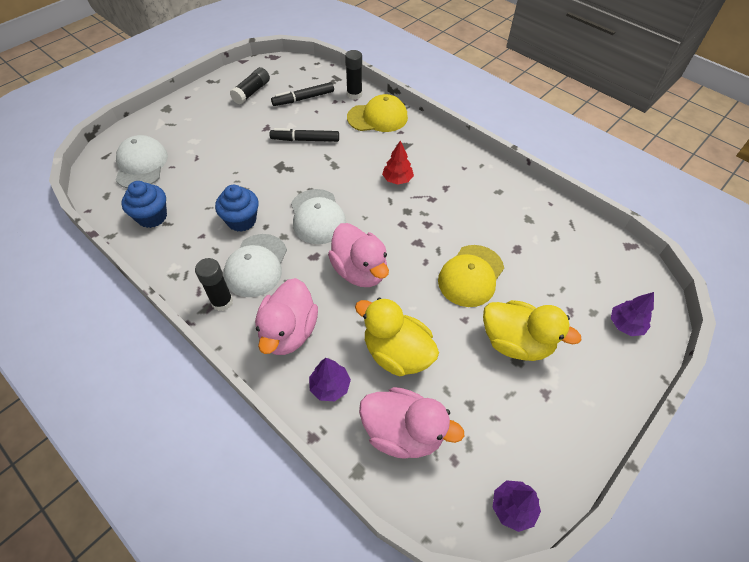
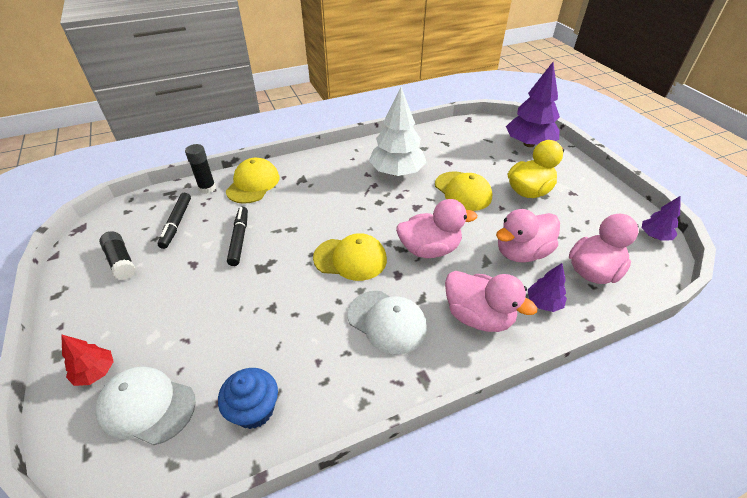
camera: 65 degrees left, 10 degrees down
black glue stick [195,258,233,311] -> none
blue cupcake [215,185,259,232] -> none
black marker [270,128,339,142] -> black marker turned 150 degrees clockwise [227,207,248,266]
white cap [291,189,346,244] -> yellow cap [313,233,387,281]
yellow duck [355,298,439,376] -> pink duck [496,209,560,263]
red tree [382,140,414,185] -> red tree moved to [61,334,114,386]
purple tree [611,292,654,336] -> purple tree [506,62,560,147], size x2.02
none -> white tree [369,87,426,176]

